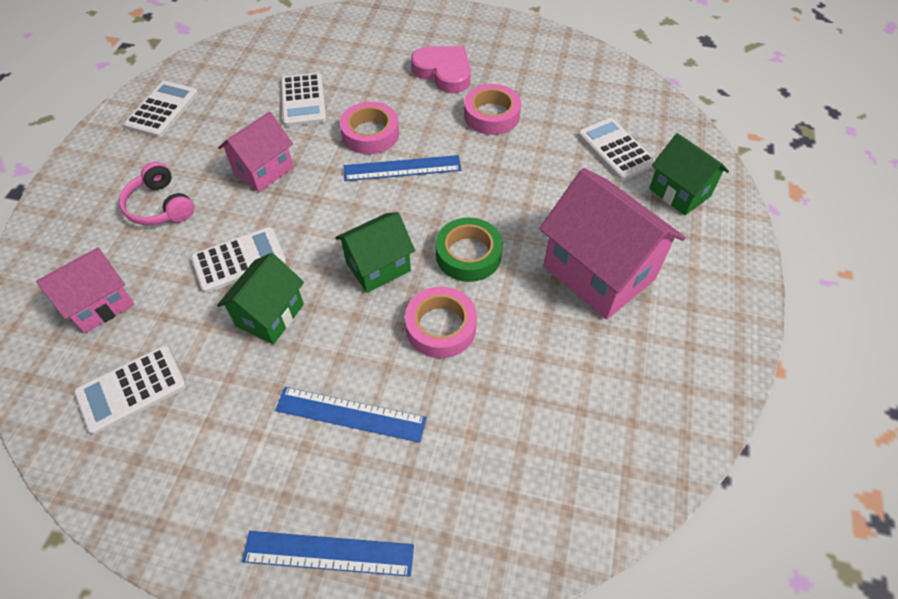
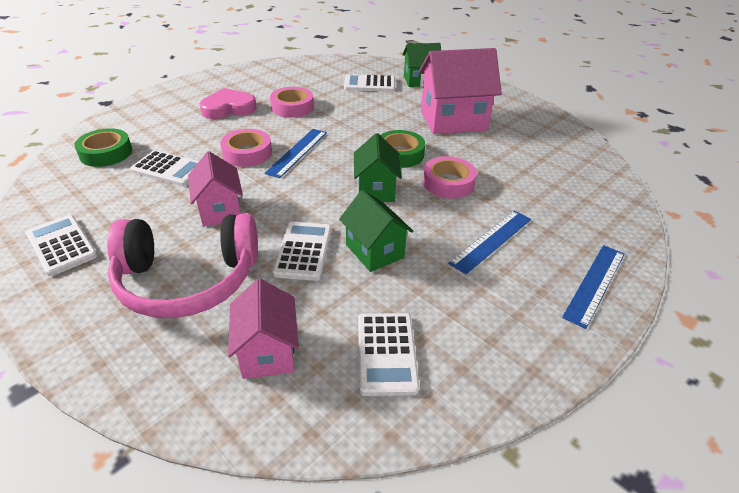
camera: 60 degrees left, 15 degrees down
pink headphones [119,162,194,225] -> pink headphones [107,213,258,318], size x1.89
none -> green tape [74,128,132,167]

